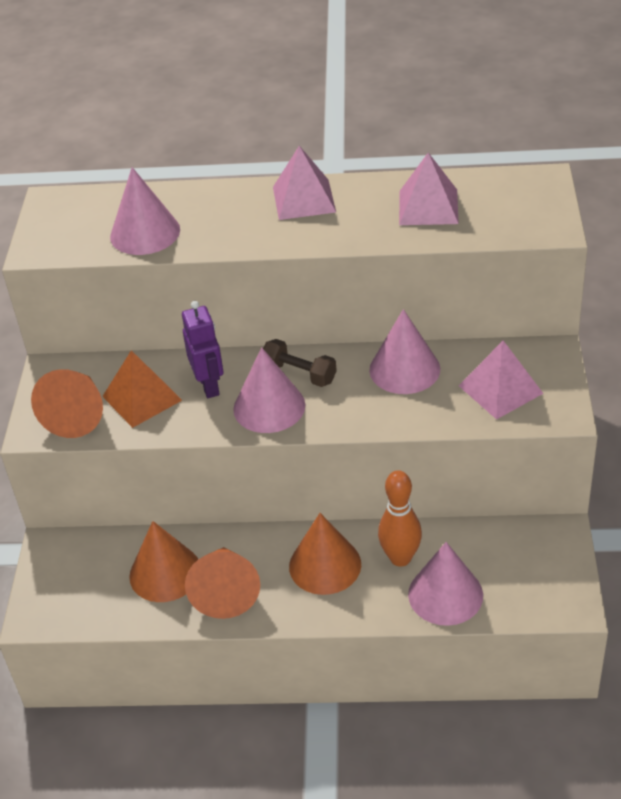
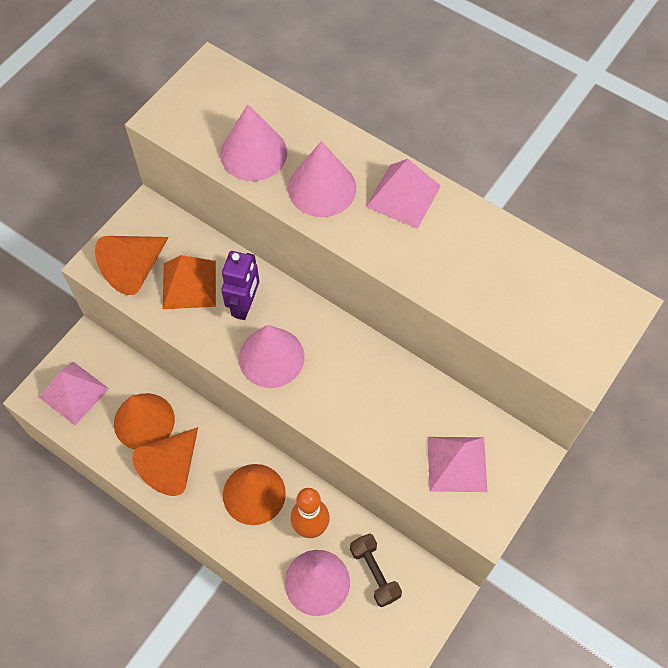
camera: 30 degrees right, 20 degrees up
brown dumbbell [263,339,337,387] -> brown dumbbell moved to [350,534,402,607]
pink cone [369,309,440,394] -> pink cone moved to [288,141,356,217]
pink pyramid [399,152,459,225] -> pink pyramid moved to [39,362,109,425]

